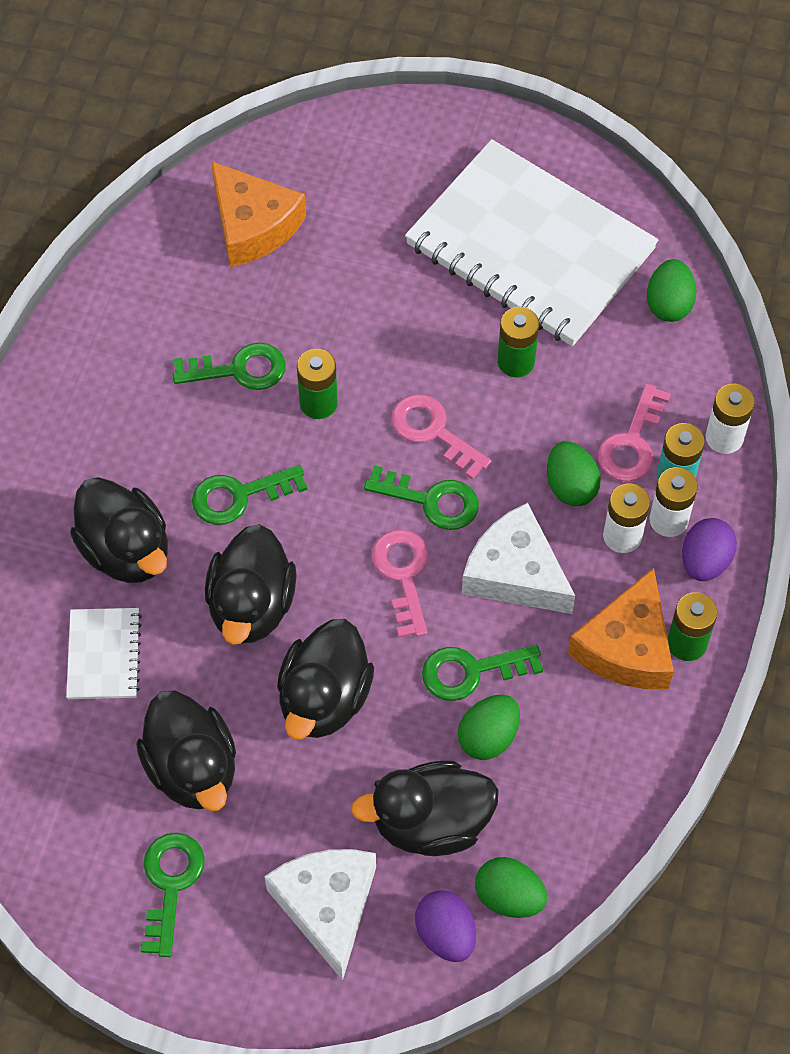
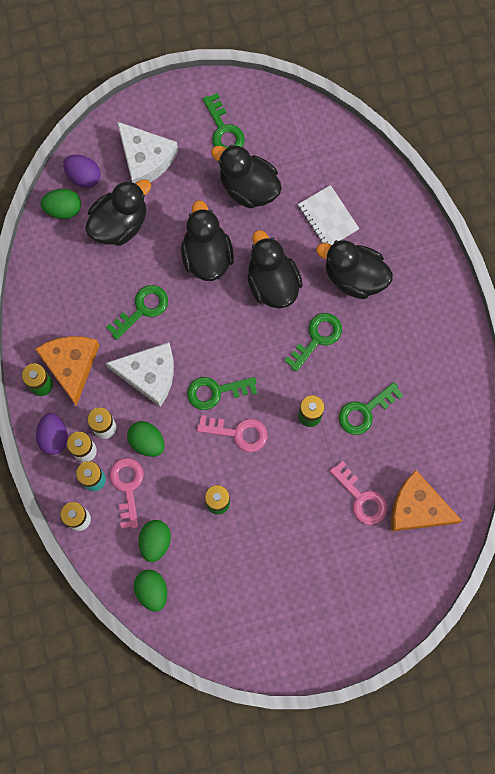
camera: 150 degrees right, 15 degrees up
pink key [372,530,429,638] -> pink key moved to [329,461,387,525]
white notebook [405,139,659,346] -> none
green egg [458,695,520,760] -> green egg moved to [139,520,171,562]

